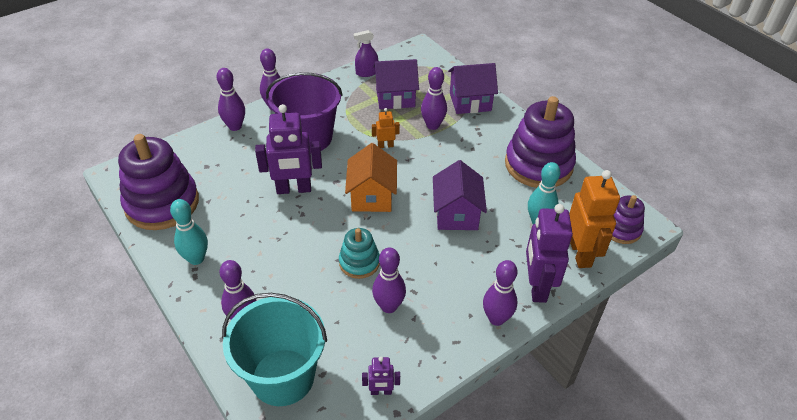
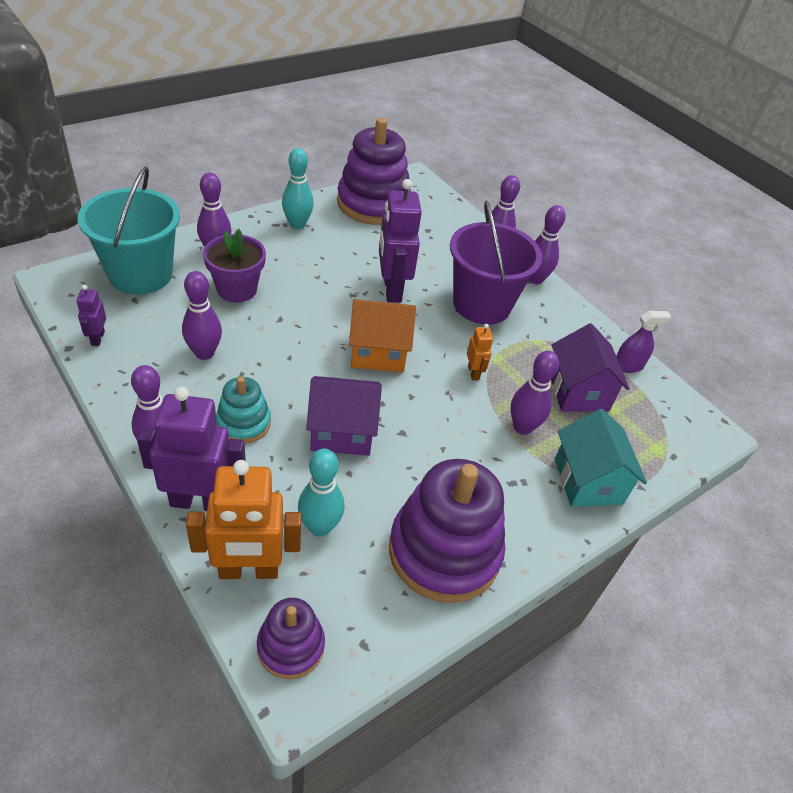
camera: 85 degrees right, 0 degrees up
turquoise stacking toy [339,228,380,279] -> turquoise stacking toy moved to [216,377,271,444]
purple spray bottle [354,30,378,77] -> purple spray bottle turned 90 degrees clockwise [616,311,671,373]
purple house [448,63,498,114] -> turquoise house [555,409,647,507]
none -> purple flower pot [203,229,266,303]

